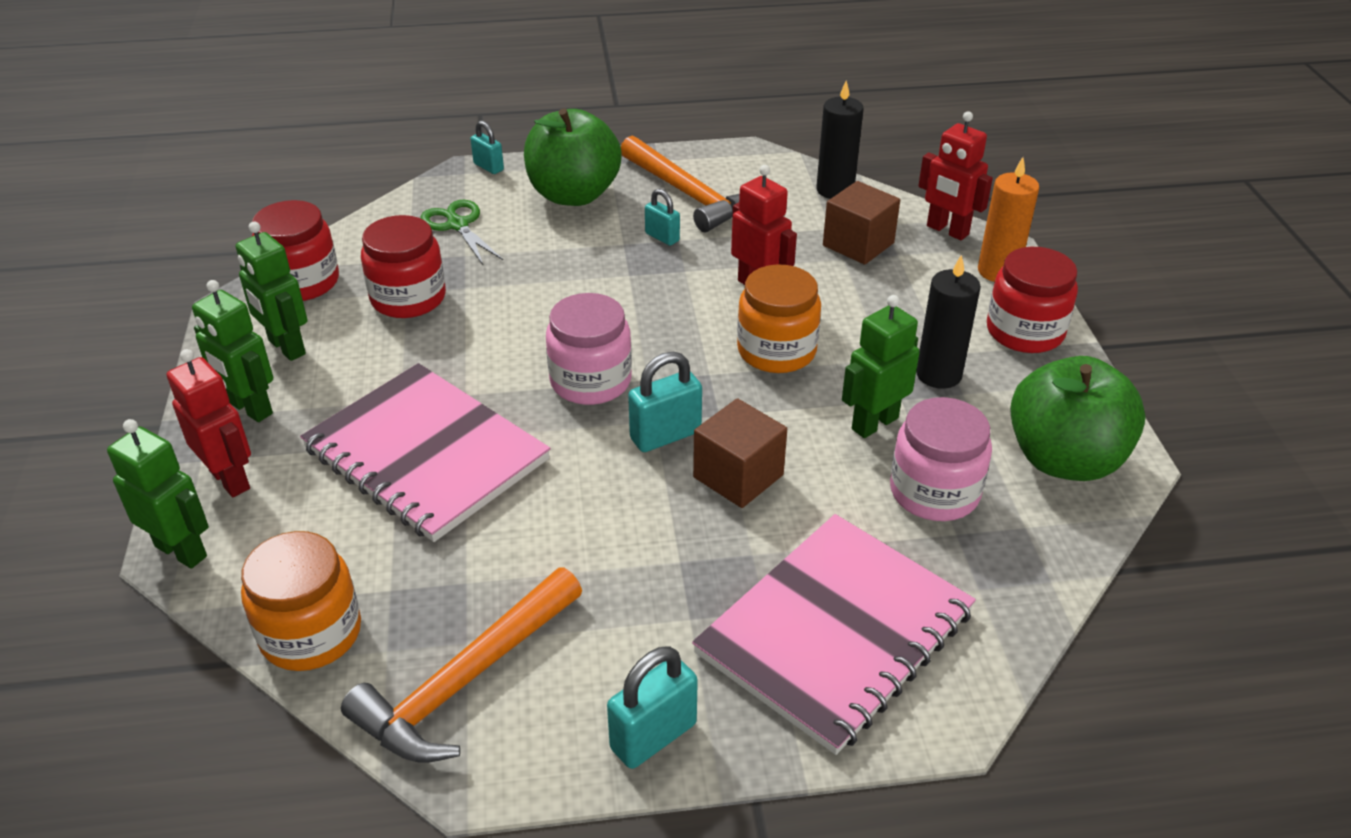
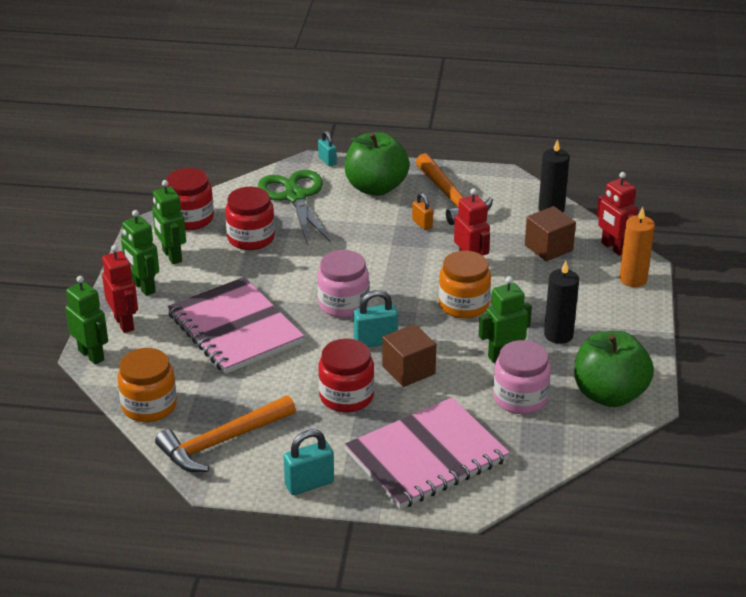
camera: 15 degrees right, 5 degrees down
green scissors [421,200,503,265] -> green scissors [258,170,331,243], size x1.67
turquoise padlock [645,189,680,246] -> orange padlock [412,193,433,230]
red jar [987,247,1078,353] -> red jar moved to [318,339,374,412]

